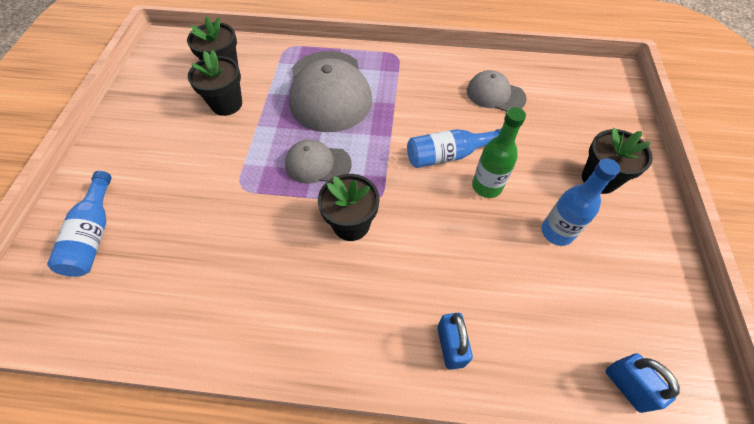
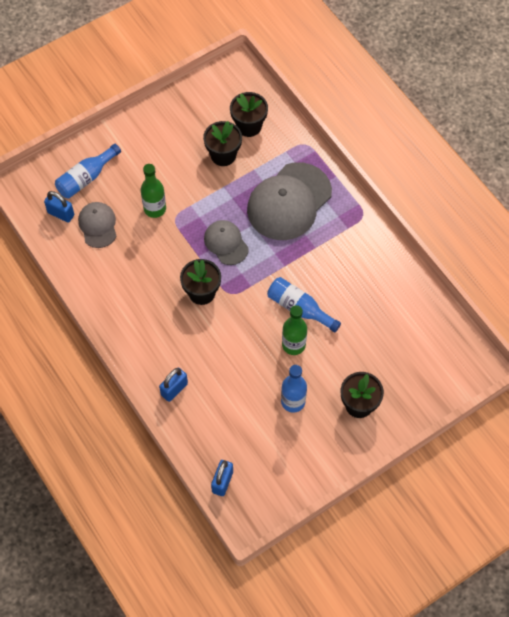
camera: 50 degrees right, 5 degrees up
grey cap [467,70,527,112] -> grey cap moved to [78,202,117,248]
none -> blue padlock [44,191,74,223]
none -> green bottle [141,164,166,218]

